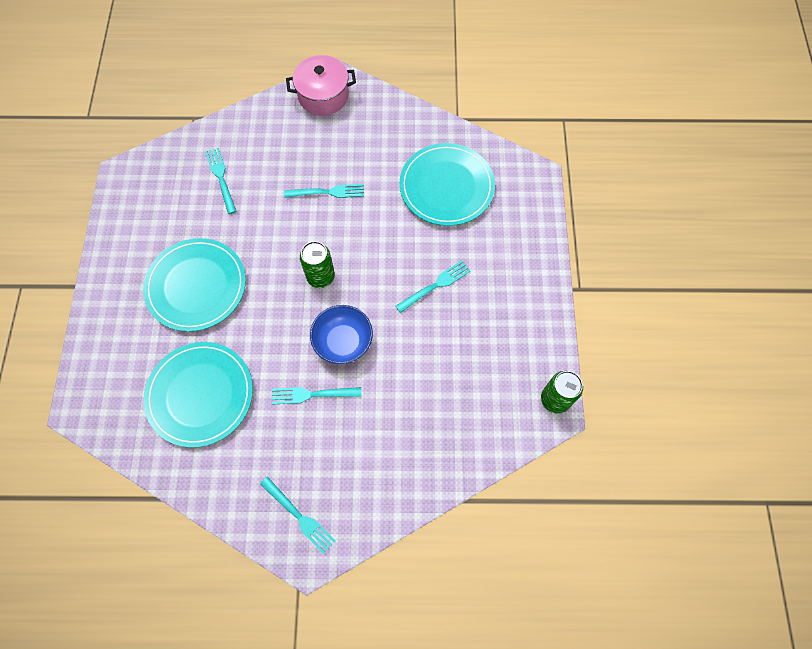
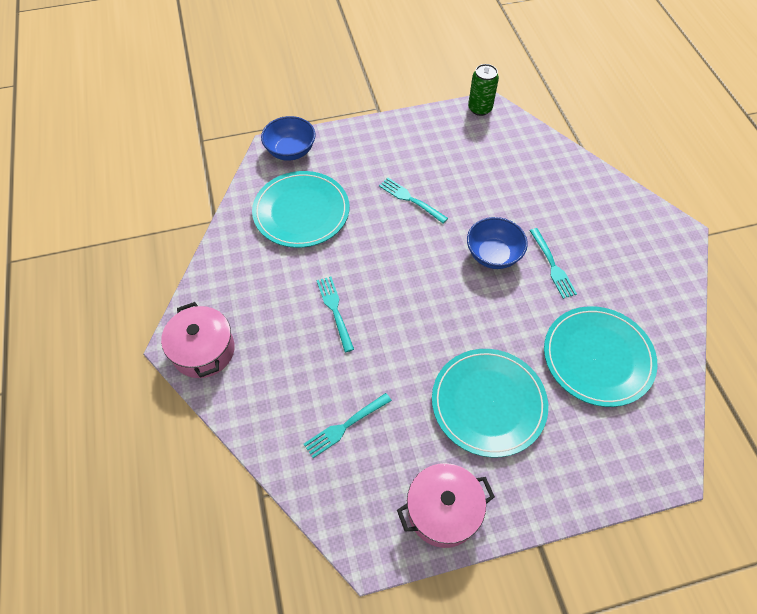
camera: 105 degrees left, 10 degrees down
turquoise fork [260,476,336,554] -> none
green can [300,241,335,288] -> none
none -> blue bowl [261,116,316,161]
none -> pink pot [397,463,495,548]

